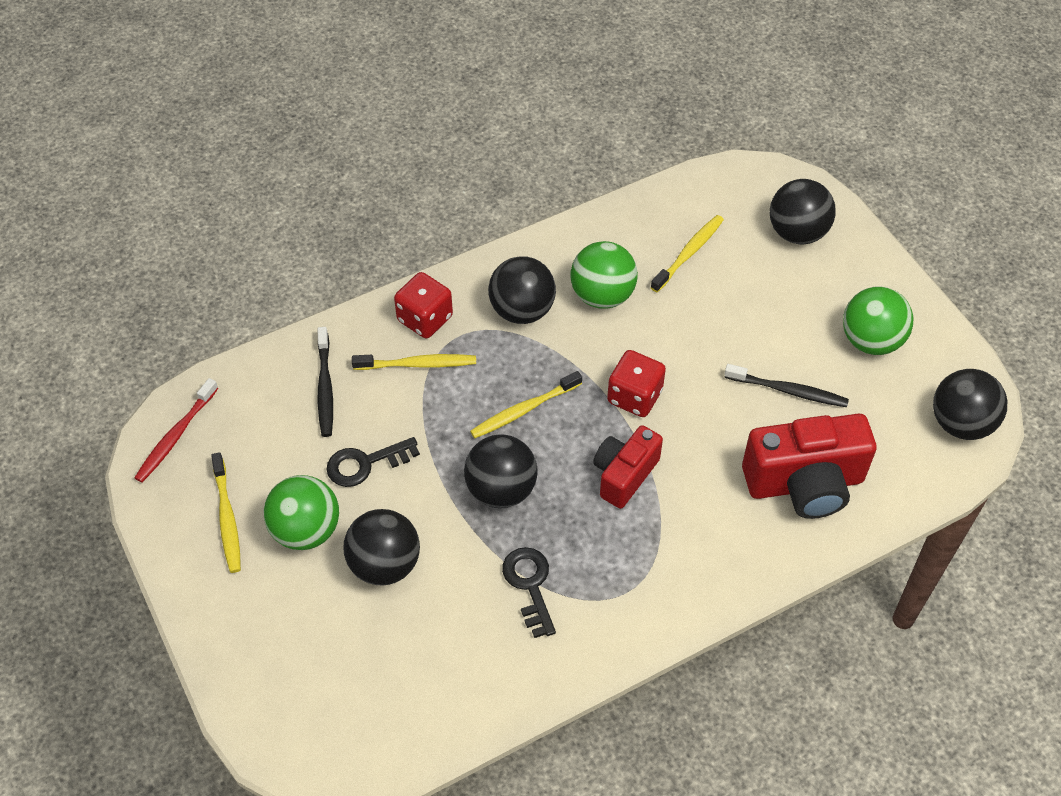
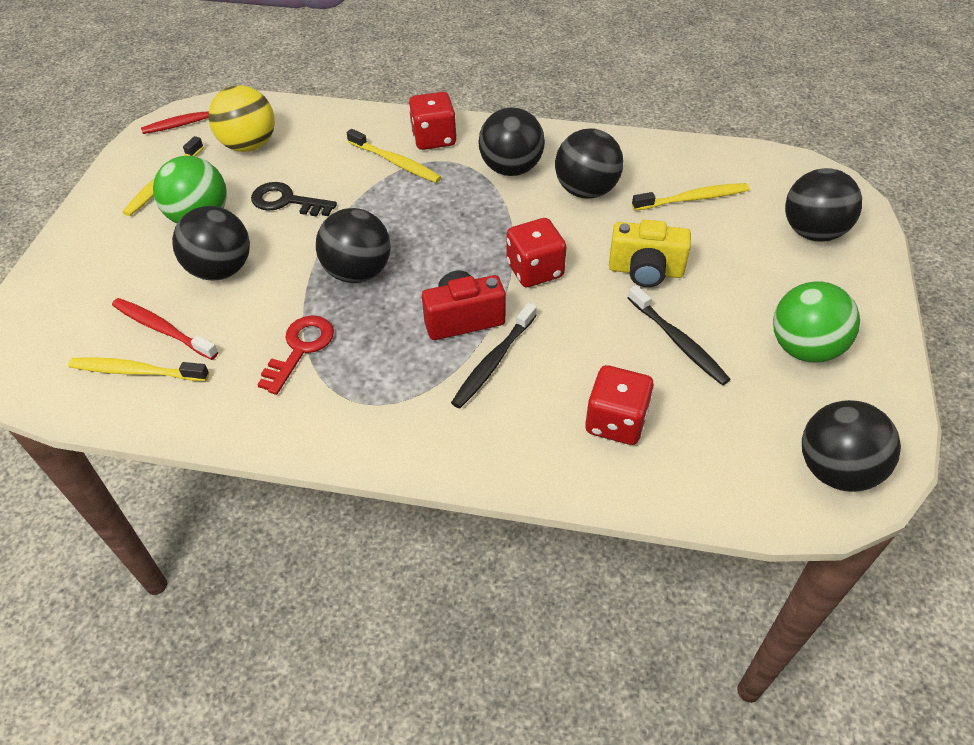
camera: 40 degrees right, 5 degrees down
black toothbrush [317,327,333,437] -> black toothbrush moved to [451,303,537,408]
yellow toothbrush [470,371,582,438] -> yellow toothbrush moved to [68,357,209,381]
black key [502,547,556,638] -> red key [257,315,334,395]
green ball [571,241,638,309] -> black ball [555,128,623,198]
red camera [742,413,877,519] -> red dice [585,365,654,445]
none -> red toothbrush [112,298,218,360]
none -> yellow ball [208,85,275,152]
none -> yellow camera [609,220,691,287]

